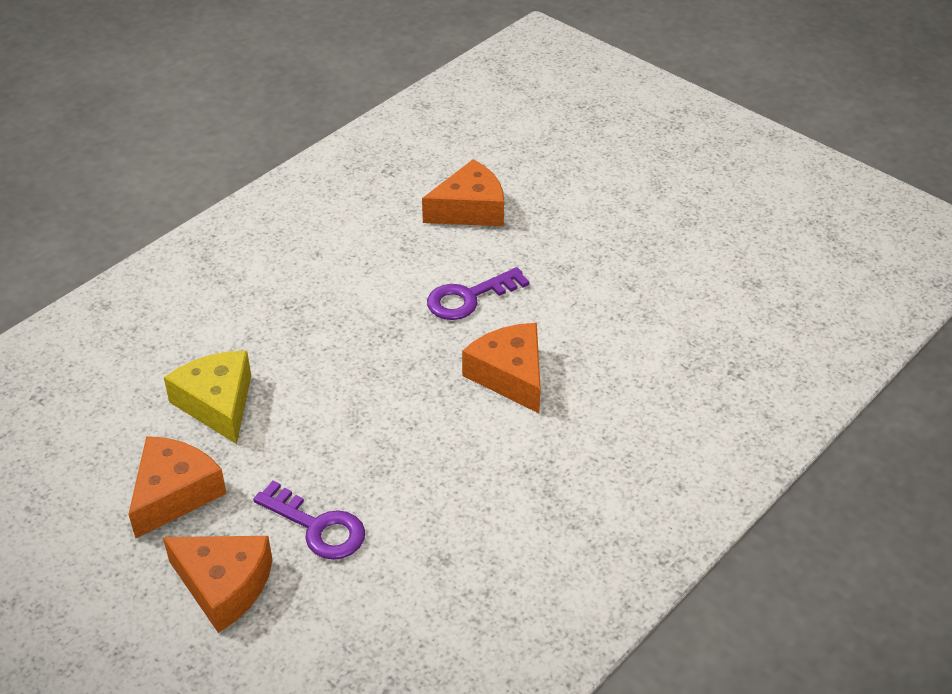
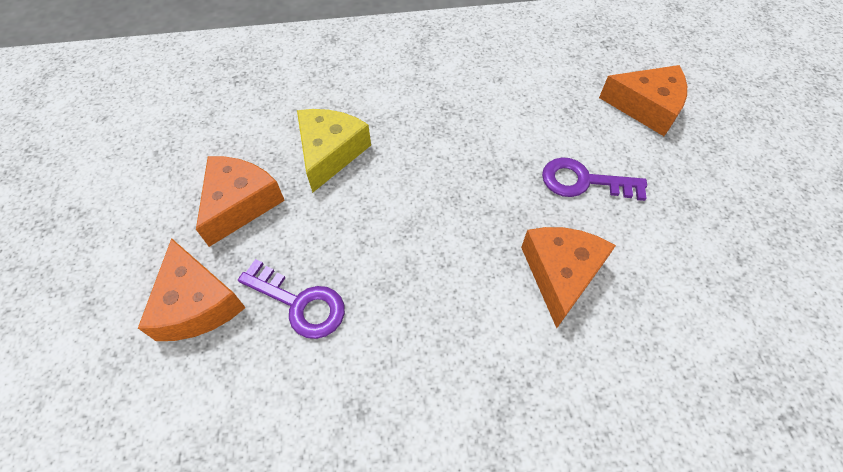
camera: 40 degrees right, 15 degrees up
orange cheese [128,436,227,539] -> orange cheese turned 45 degrees counterclockwise [196,156,285,247]
purple key [253,480,365,560] -> purple key turned 45 degrees counterclockwise [238,259,345,339]

